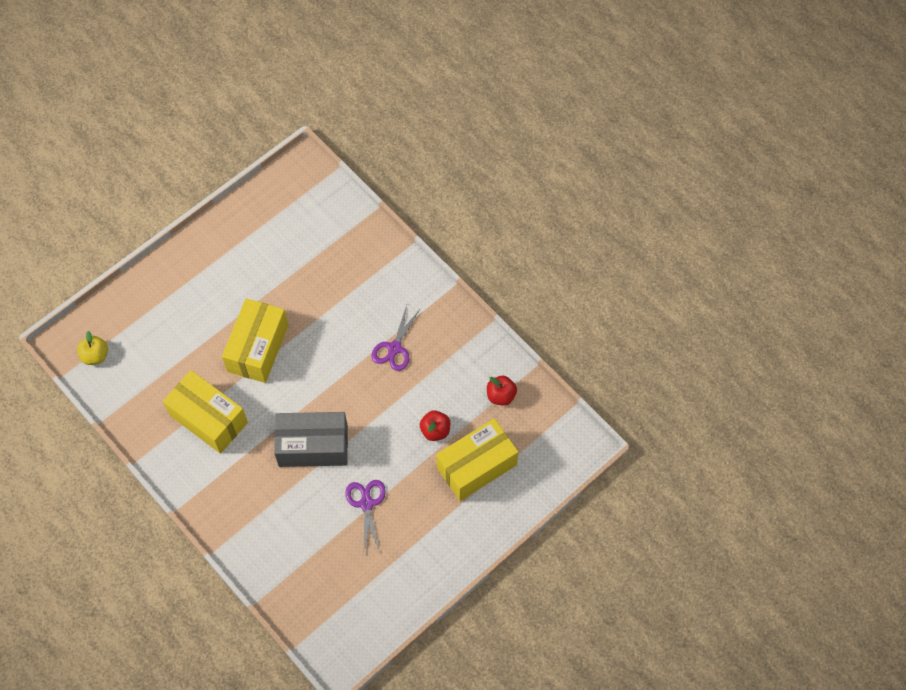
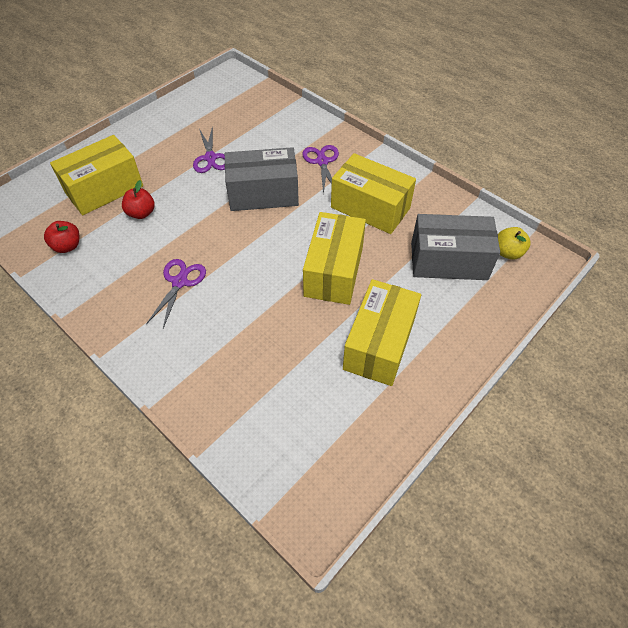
camera: 175 degrees right, 10 degrees down
none -> purple scissors [302,145,339,194]
none -> yellow box [343,279,421,386]
none -> grey box [411,214,500,280]

